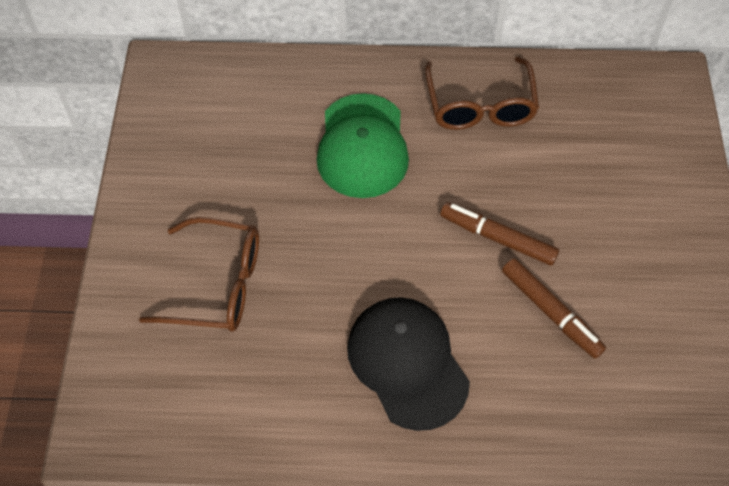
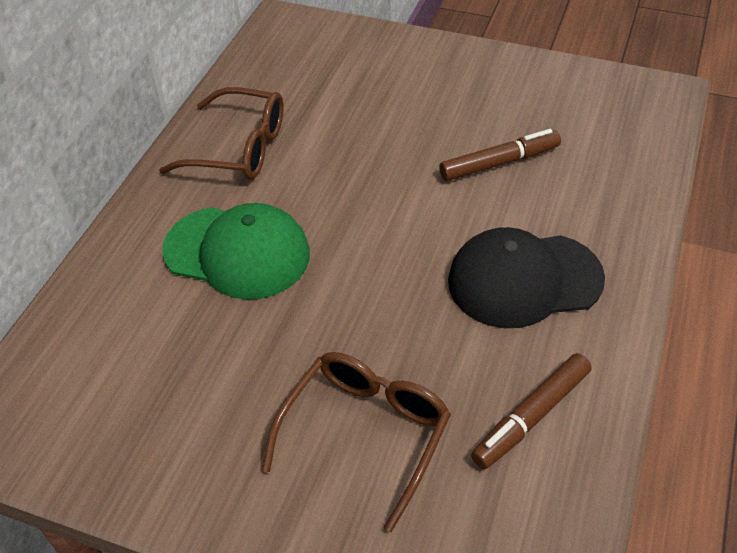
camera: 70 degrees left, 10 degrees down
brown marker [440,202,559,266] -> brown marker moved to [471,353,592,469]

